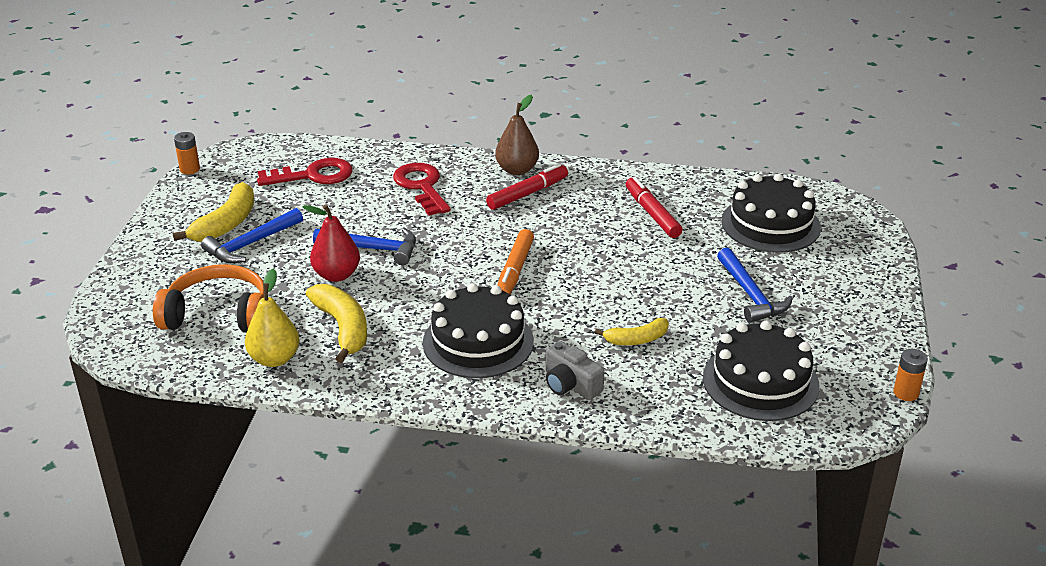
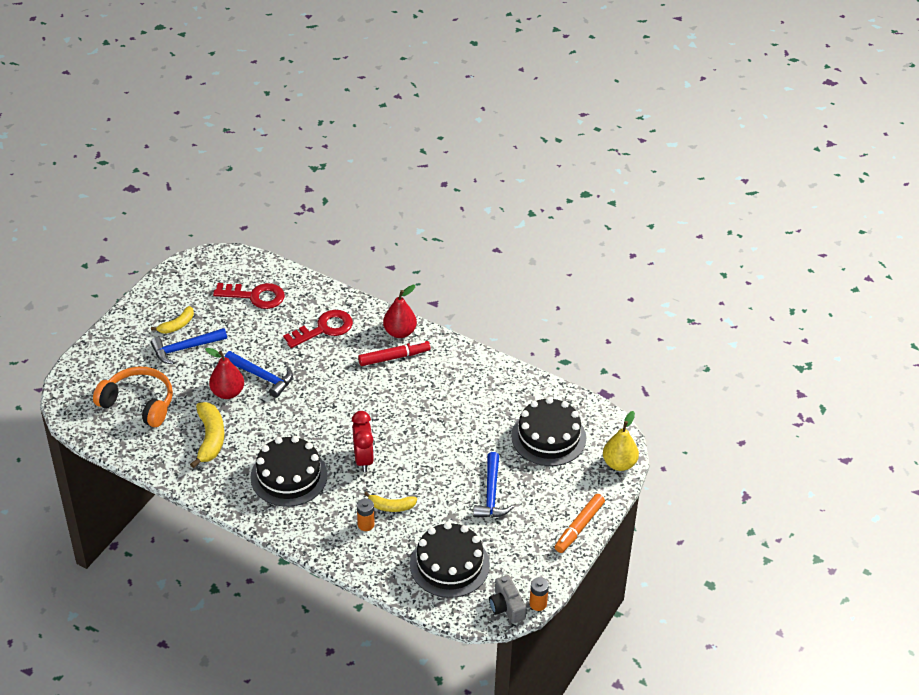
camera: 20 degrees right, 10 degrees up
yellow banana [173,182,254,242] -> yellow banana [151,306,194,334], size x0.62
orange battery [174,132,200,174] -> orange battery moved to [357,498,375,531]
yellow pear [245,268,300,367] -> yellow pear moved to [603,411,639,471]
red key [393,163,451,216] -> red key turned 60 degrees clockwise [283,310,353,348]
brown pear [495,95,539,175] -> red pear [383,285,417,338]
orange marker [497,229,534,294] -> orange marker moved to [555,494,605,553]
grey camera [546,341,605,400] -> grey camera moved to [489,575,527,624]
red marker [626,177,682,238] -> none
none -> red clock [352,411,374,472]

